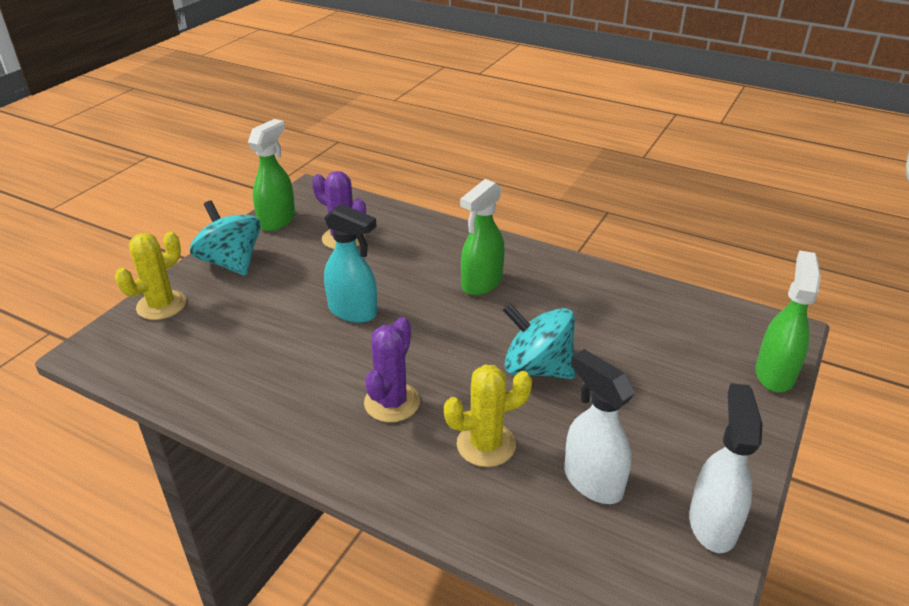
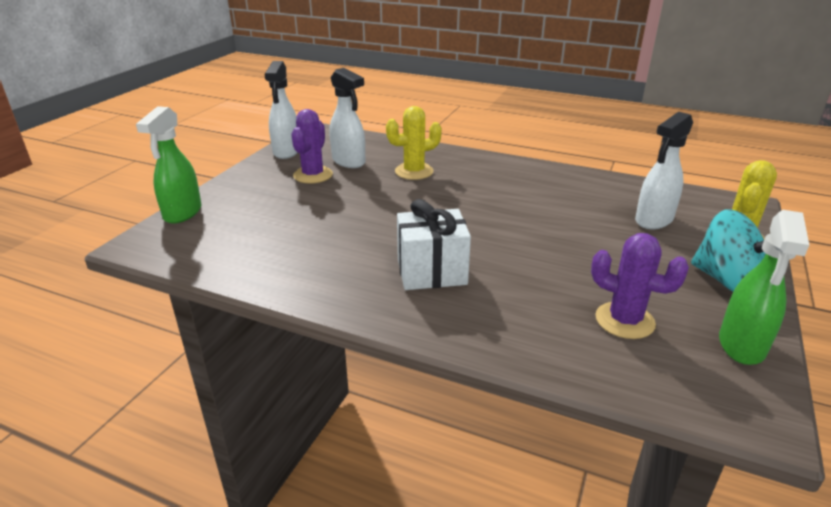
camera: 175 degrees right, 5 degrees down
turquoise spray bottle [324,204,378,323] -> none
purple cactus [364,317,420,422] -> purple cactus moved to [291,109,333,184]
green spray bottle [460,179,505,295] -> white gift [397,199,471,290]
turquoise spinning top [503,303,575,379] -> none
none -> white spray bottle [635,112,693,229]

